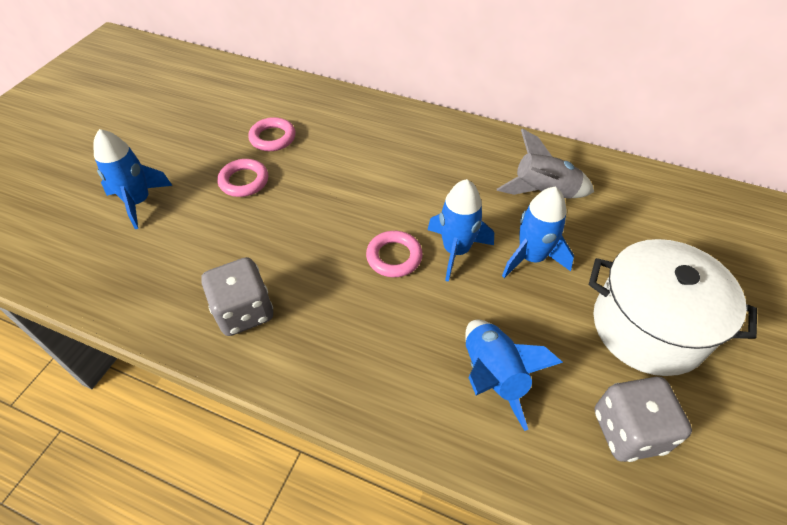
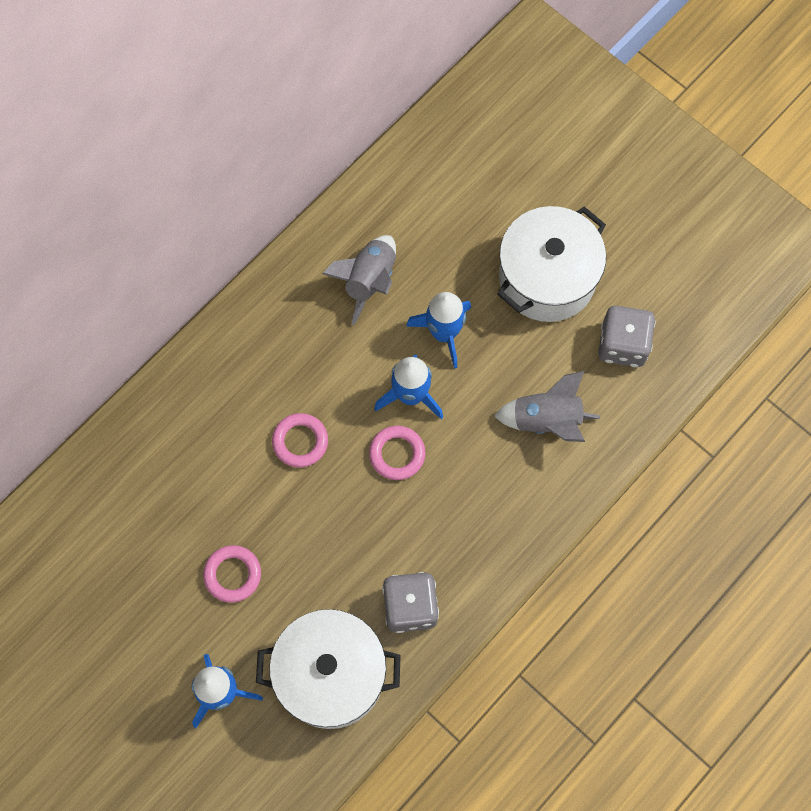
camera: 70 degrees left, 20 degrees up
pink ring [248,117,296,151] -> pink ring moved to [272,413,328,468]
blue rocket [465,320,563,431] -> grey rocket [494,371,600,442]
none -> white pot [256,609,401,729]

